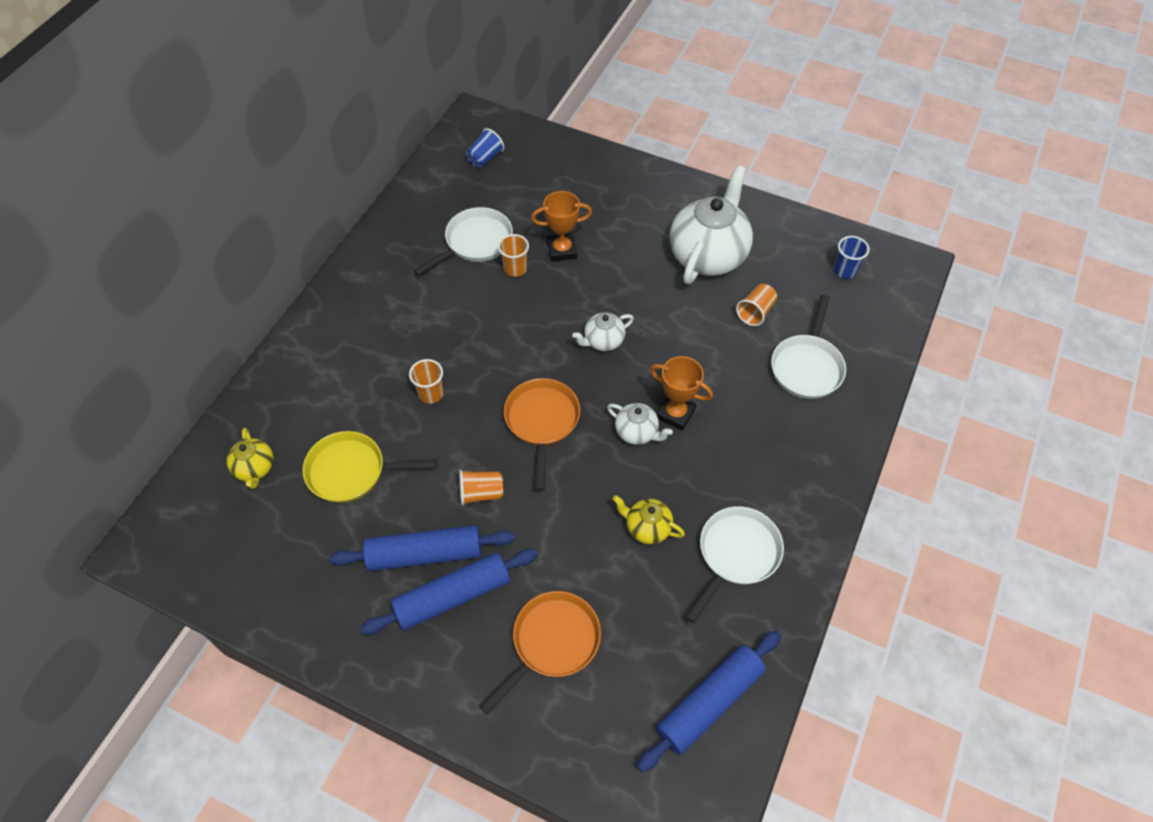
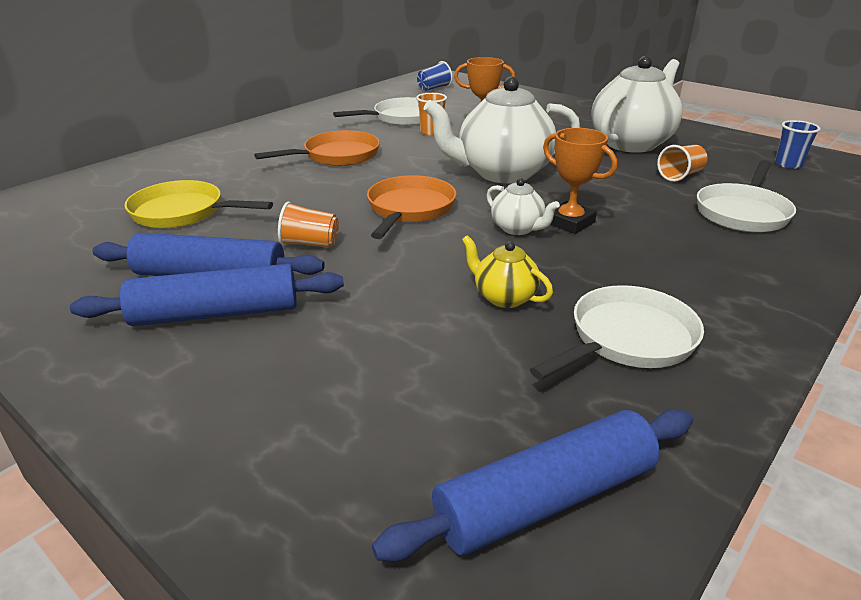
camera: 15 degrees right, 25 degrees down
yellow teapot [227,428,273,489] -> none
orange cup [409,359,444,404] -> none
orange pan [480,591,601,715] -> orange pan moved to [254,130,380,166]
white teapot [572,312,634,351] -> white teapot [423,77,580,184], size x2.10

